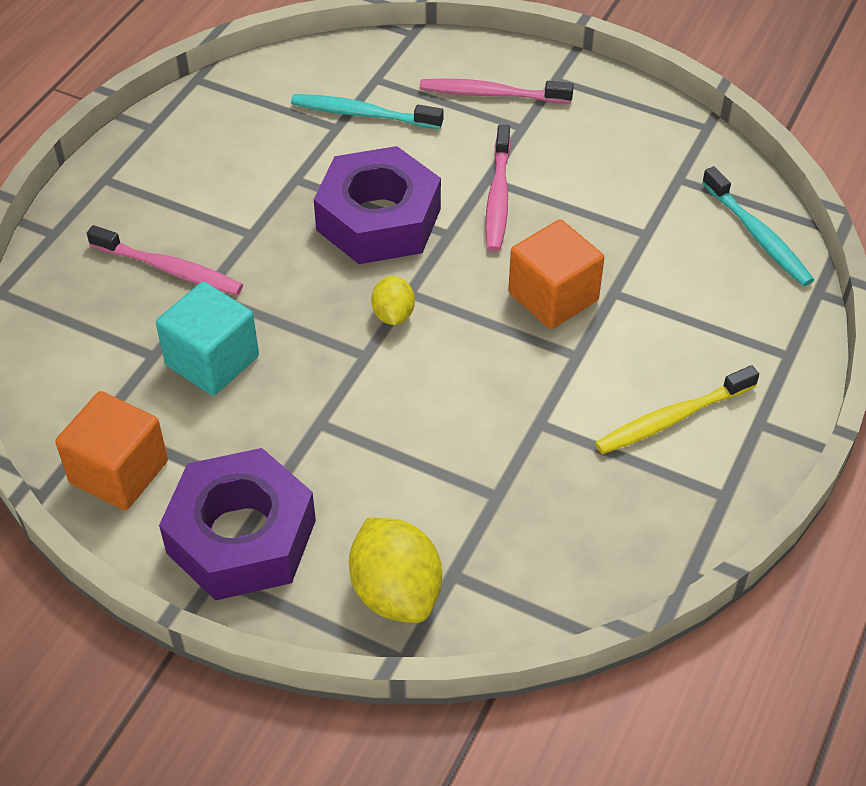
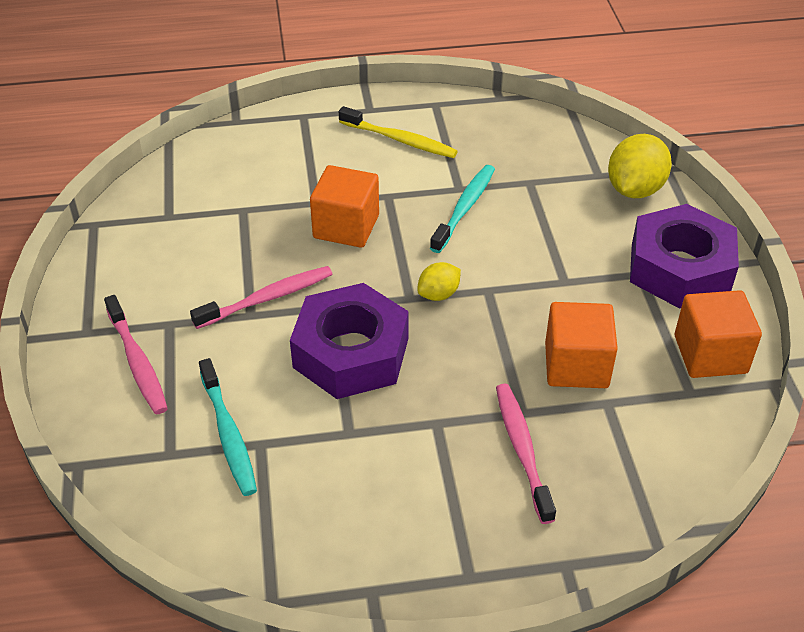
camera: 125 degrees left, 5 degrees down
turquoise cube [156,282,259,395] -> orange cube [545,302,618,388]
turquoise toothbrush [702,166,814,286] -> turquoise toothbrush moved to [430,165,495,253]

